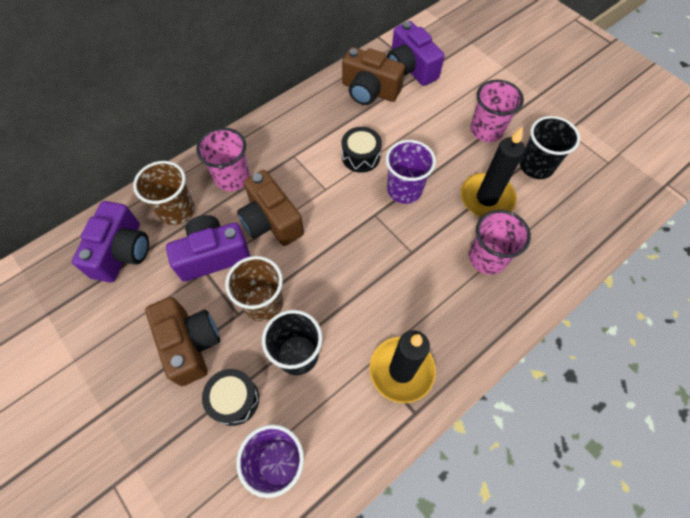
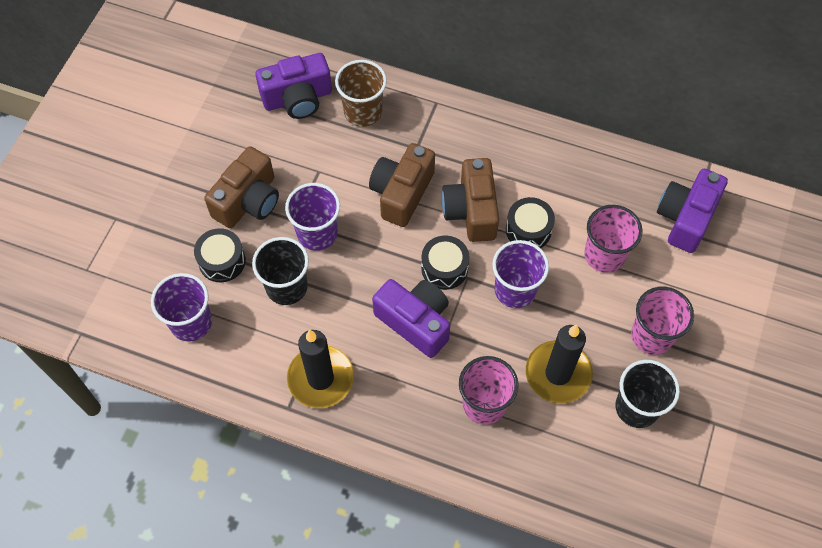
camera: 60 degrees right, 0 degrees up
purple camera [166,215,250,281] -> purple camera moved to [372,279,450,358]
pink cup [196,128,250,191] -> pink cup moved to [584,205,643,273]
brown cup [225,256,283,321] -> purple cup [285,183,340,251]
brown camera [342,47,405,105] -> brown camera moved to [441,158,499,242]
none -> black drum [421,236,469,290]

